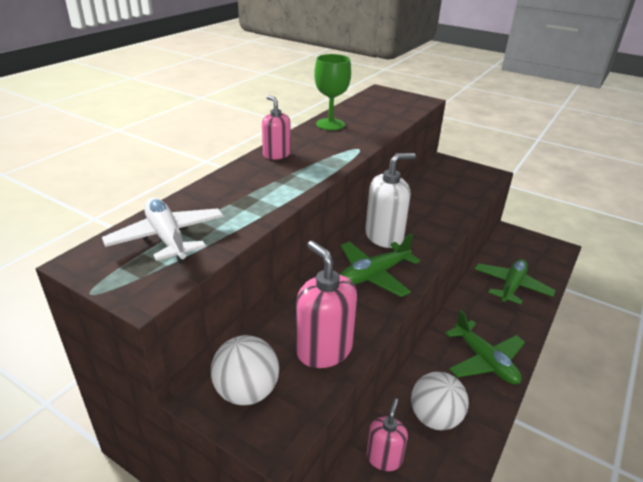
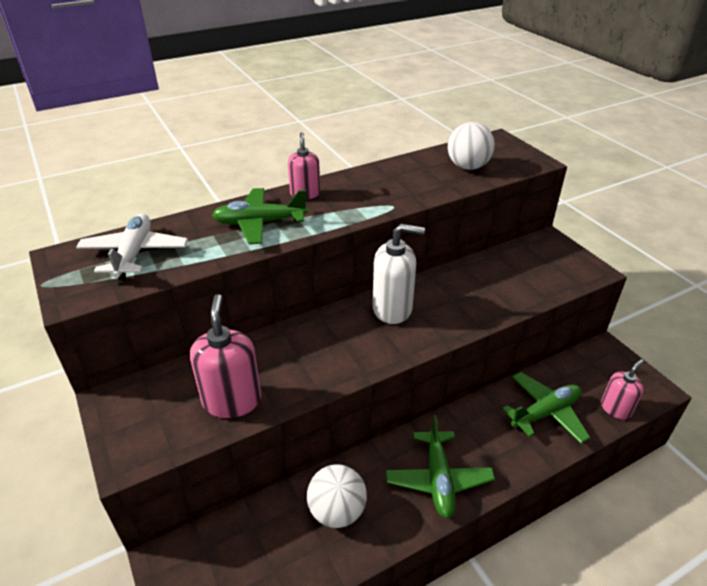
camera: 30 degrees right, 5 degrees up
white ball [211,335,279,405] -> white ball moved to [448,122,495,170]
green goblet [314,54,351,130] -> none
green plane [340,234,420,297] -> green plane moved to [212,188,308,244]
pink soap dispenser [366,398,408,471] -> pink soap dispenser moved to [601,359,644,419]

